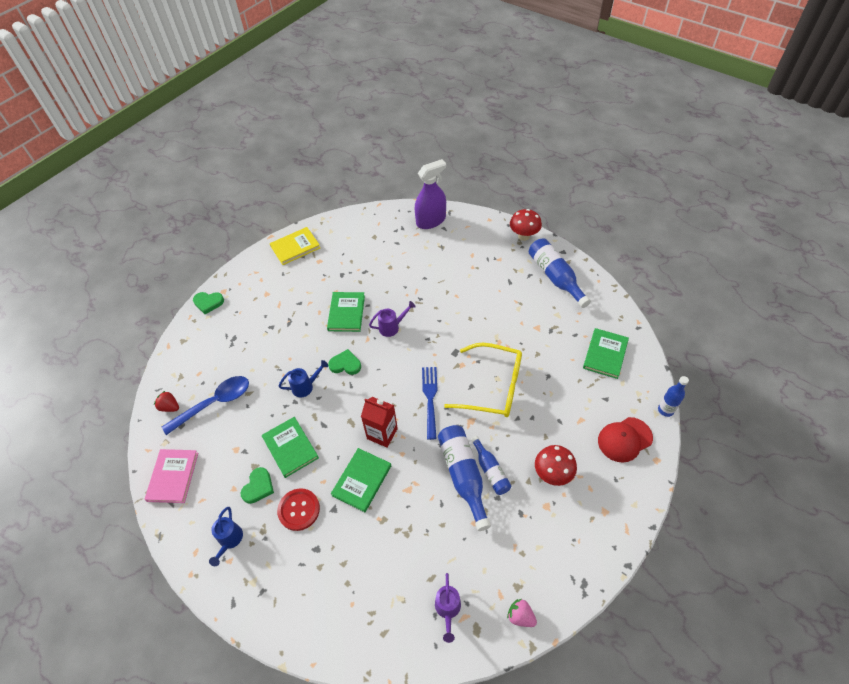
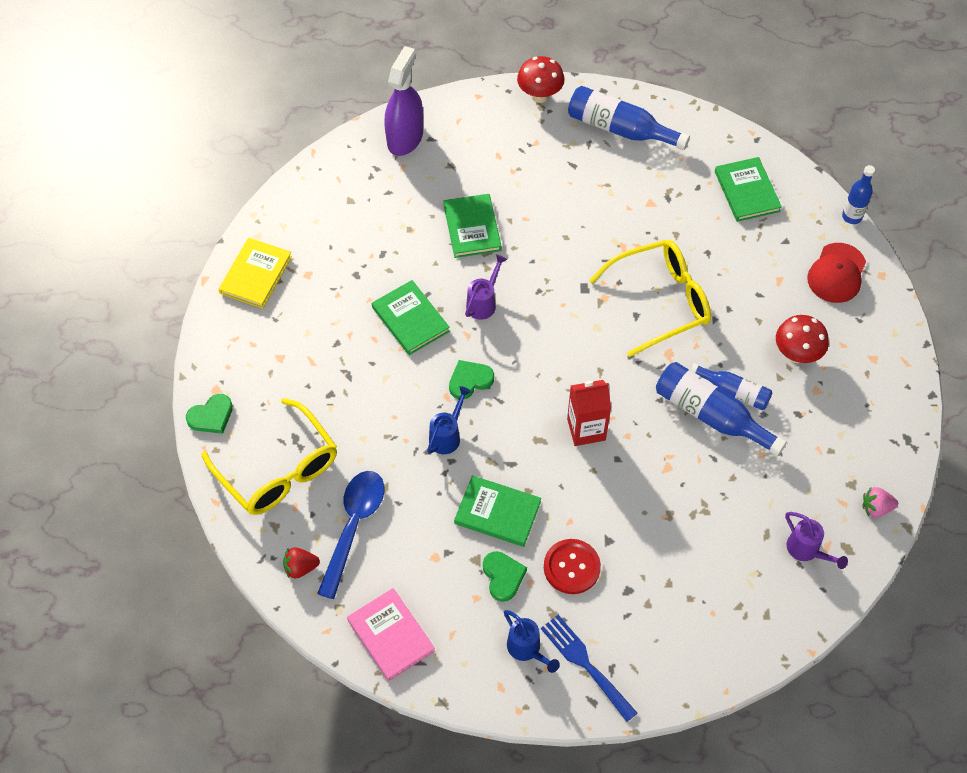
camera: 40 degrees left, 5 degrees up
green book [331,448,391,512] -> green book moved to [443,194,502,258]
blue fork [422,367,438,440] -> blue fork moved to [541,615,637,722]
none -> yellow glasses [202,398,337,515]

